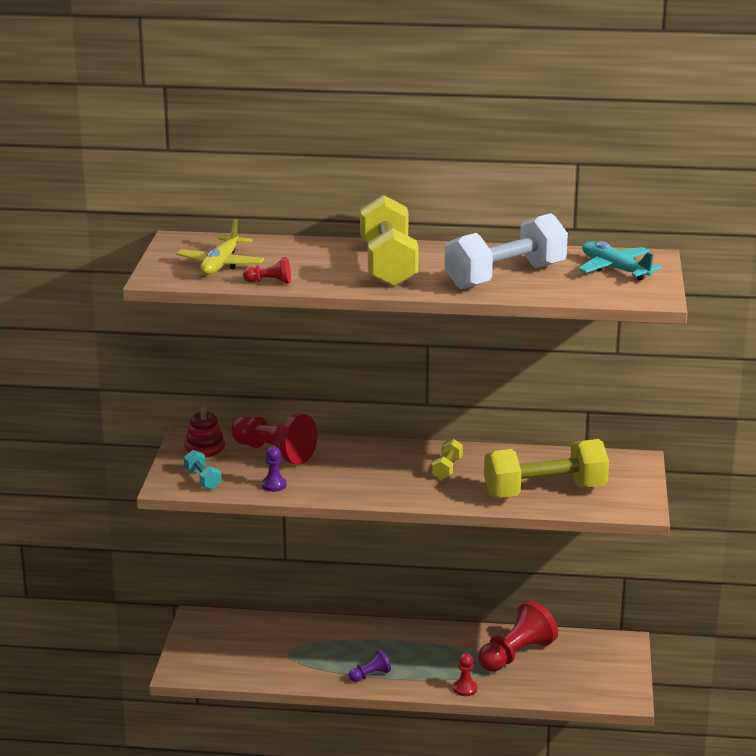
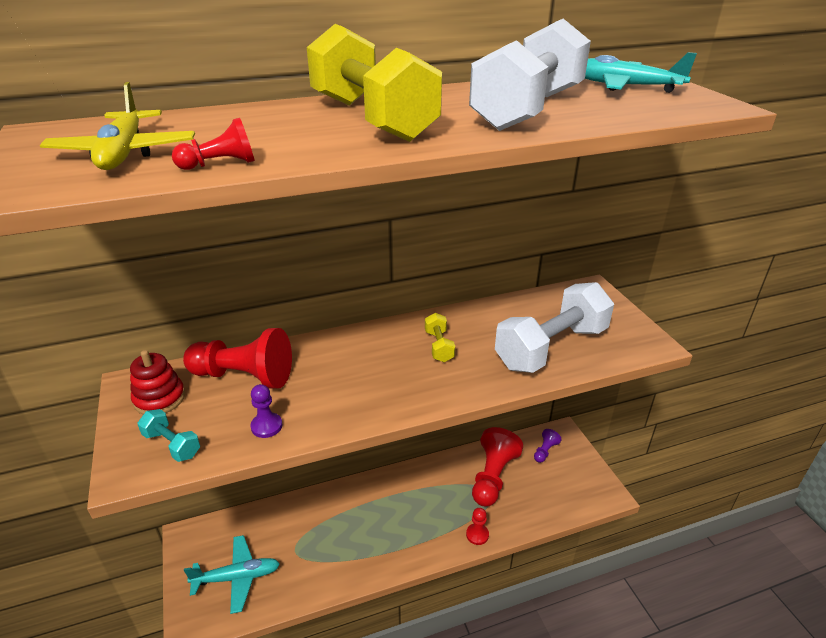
camera: 25 degrees left, 10 degrees up
purple pawn [349,650,391,682] -> purple pawn moved to [534,429,561,463]
yellow dumbbell [484,439,609,498] -> white dumbbell [495,282,614,373]
none -> turquoise plane [184,535,280,614]

